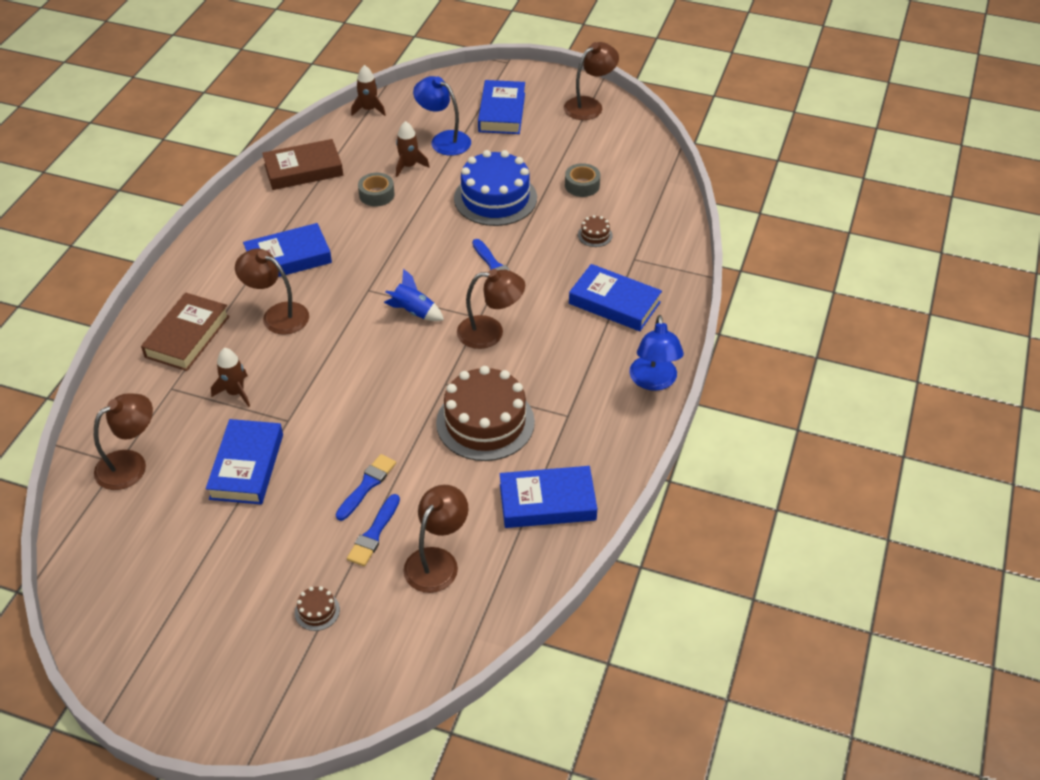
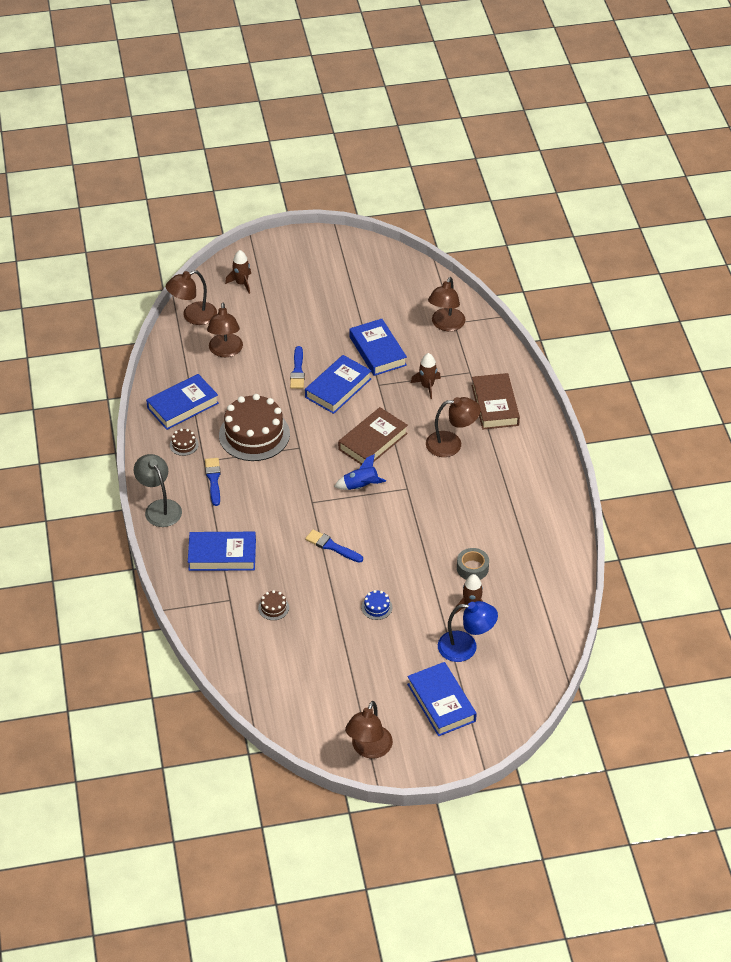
camera: 150 degrees right, 0 degrees up
blue book [243,223,332,277] -> blue book moved to [305,355,371,414]
brown book [262,139,343,190] -> brown book moved to [338,407,408,465]
brown cake [295,586,340,631] -> brown cake moved to [170,429,199,456]
blue brush [347,494,400,566] -> blue brush moved to [205,458,221,506]
brown rocket [351,65,386,116] -> brown rocket moved to [225,250,251,294]
blue cake [454,150,537,226] -> blue cake [361,590,393,620], size x0.41
brown lamp [457,269,525,349] -> brown lamp moved to [166,270,217,325]
grey tape [565,163,600,197] -> none
blue lamp [629,315,684,391] -> grey lamp [134,454,182,527]

